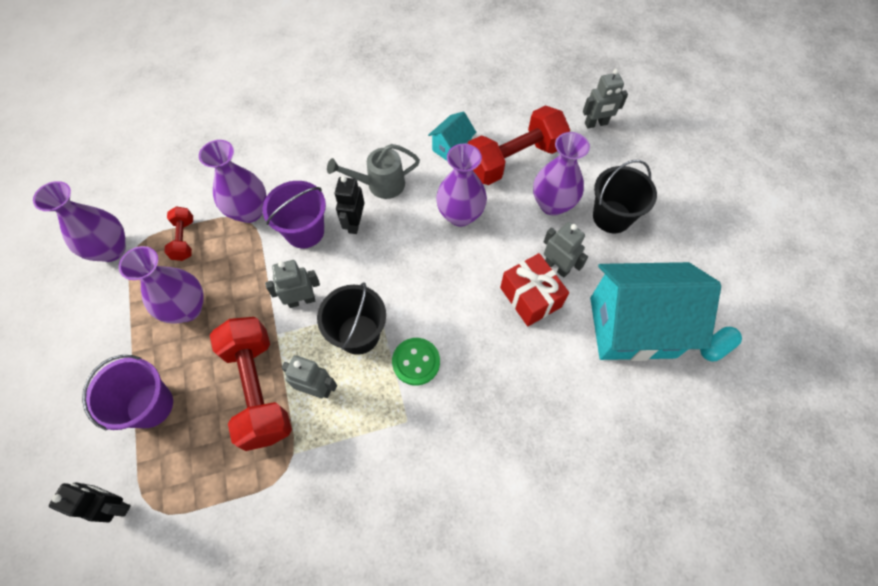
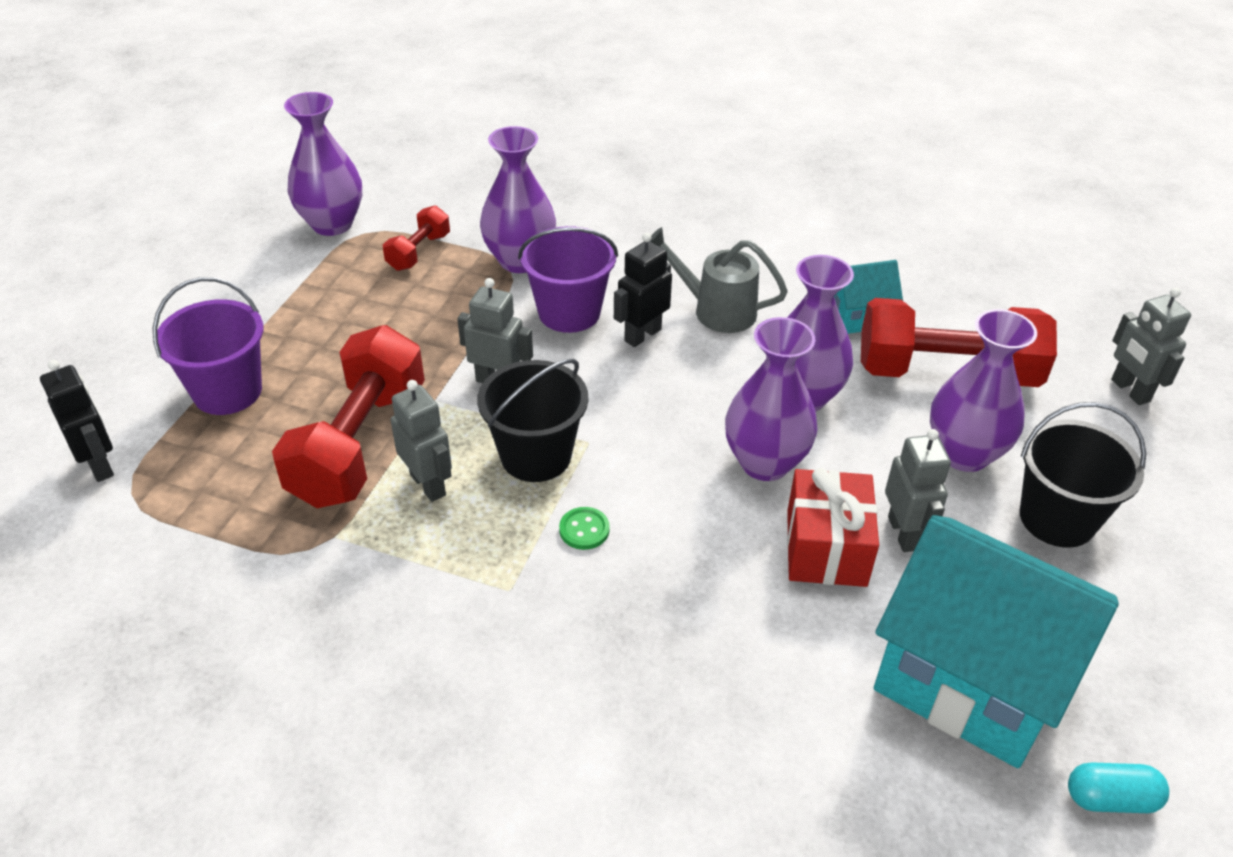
camera: 35 degrees right, 20 degrees down
purple vase [119,246,204,323] -> purple vase moved to [725,317,818,481]
green button [392,338,440,385] -> green button [559,507,610,550], size x0.61
grey robot [583,69,628,129] -> grey robot turned 45 degrees clockwise [1111,288,1191,405]

